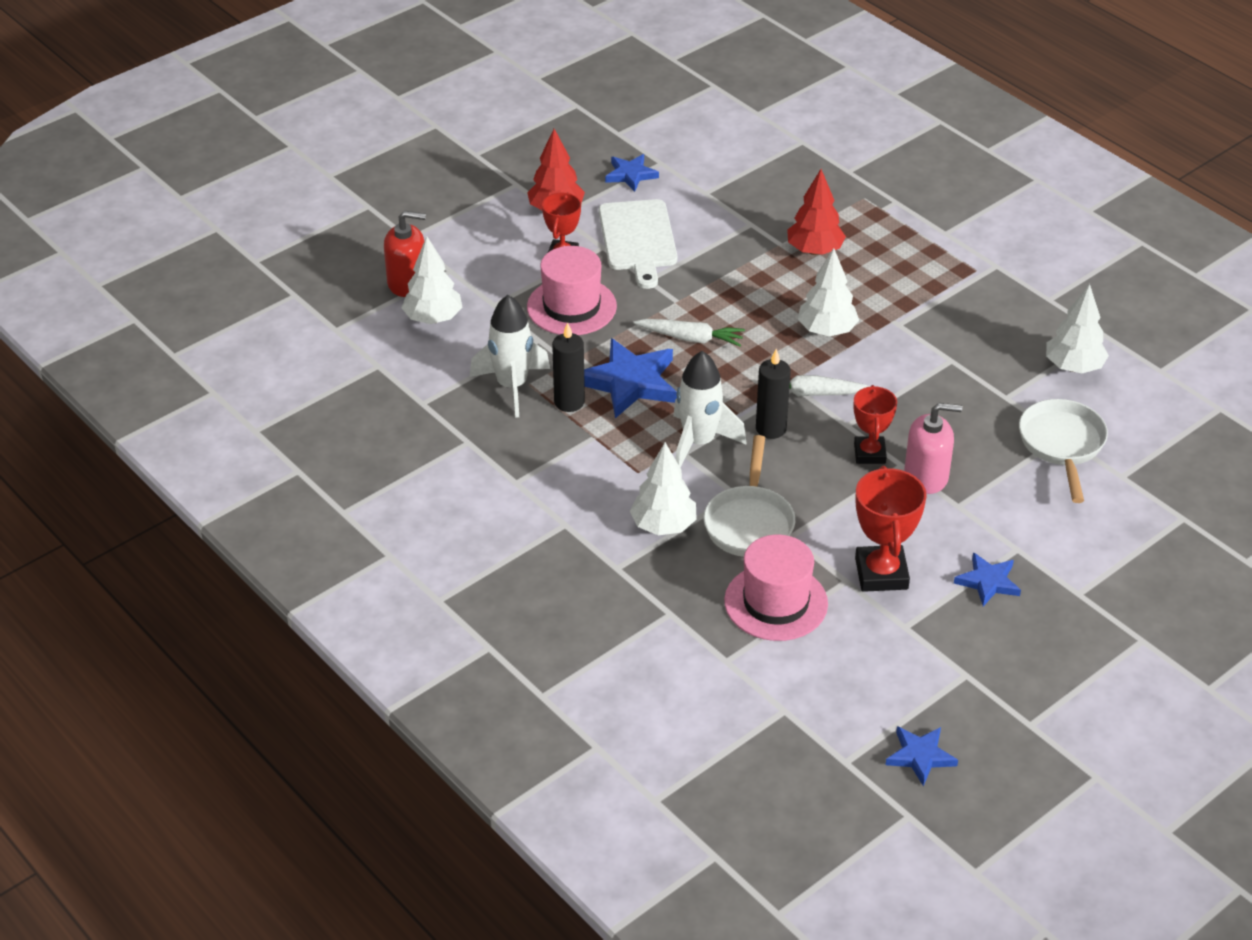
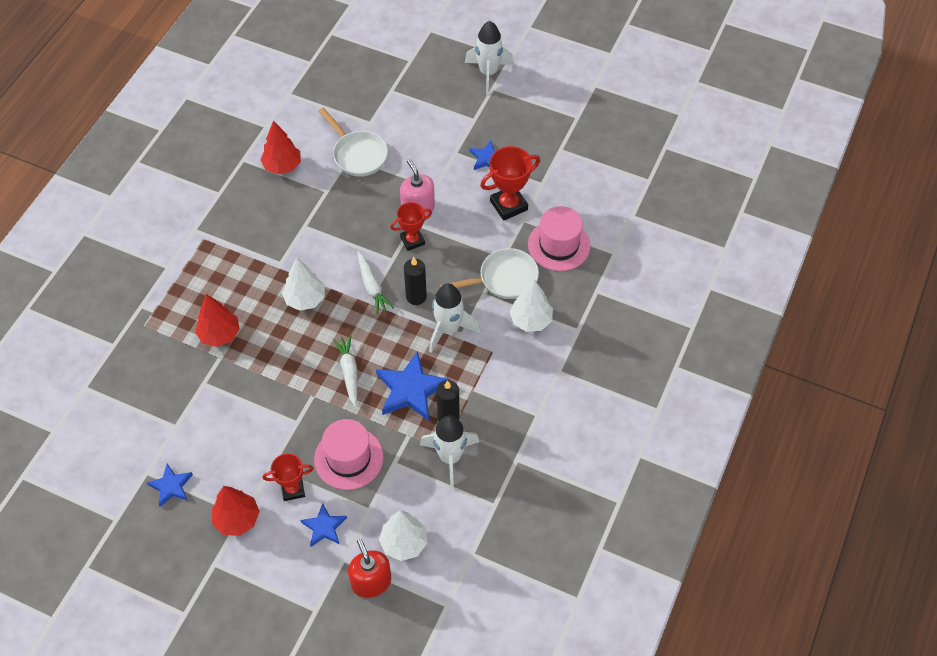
camera: 115 degrees left, 15 degrees up
white cutting board [599,199,678,289] -> none
blue star [885,726,958,786] -> blue star moved to [300,503,347,547]
white pan [1019,399,1108,503] -> white pan turned 105 degrees counterclockwise [318,108,388,177]
white tree [1046,284,1109,373] -> red tree [261,121,301,174]
none -> white rocket [465,21,514,95]

